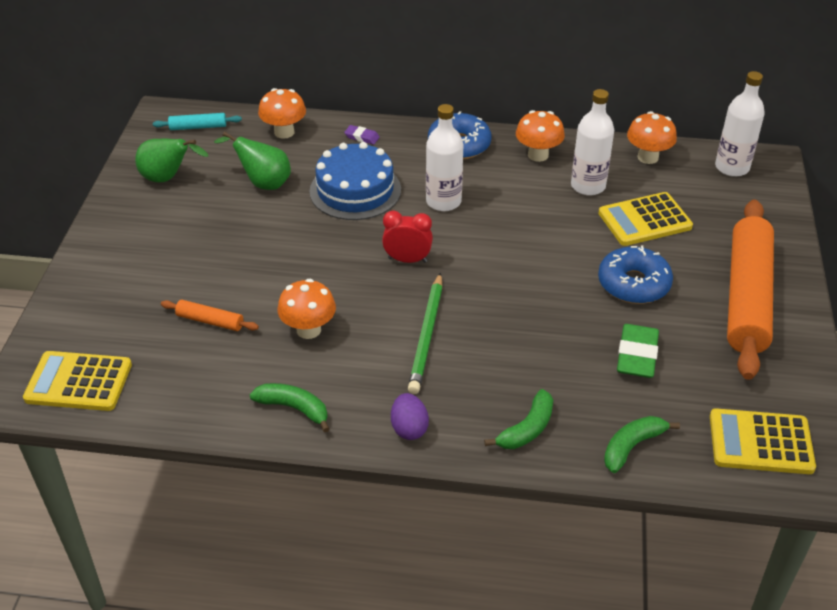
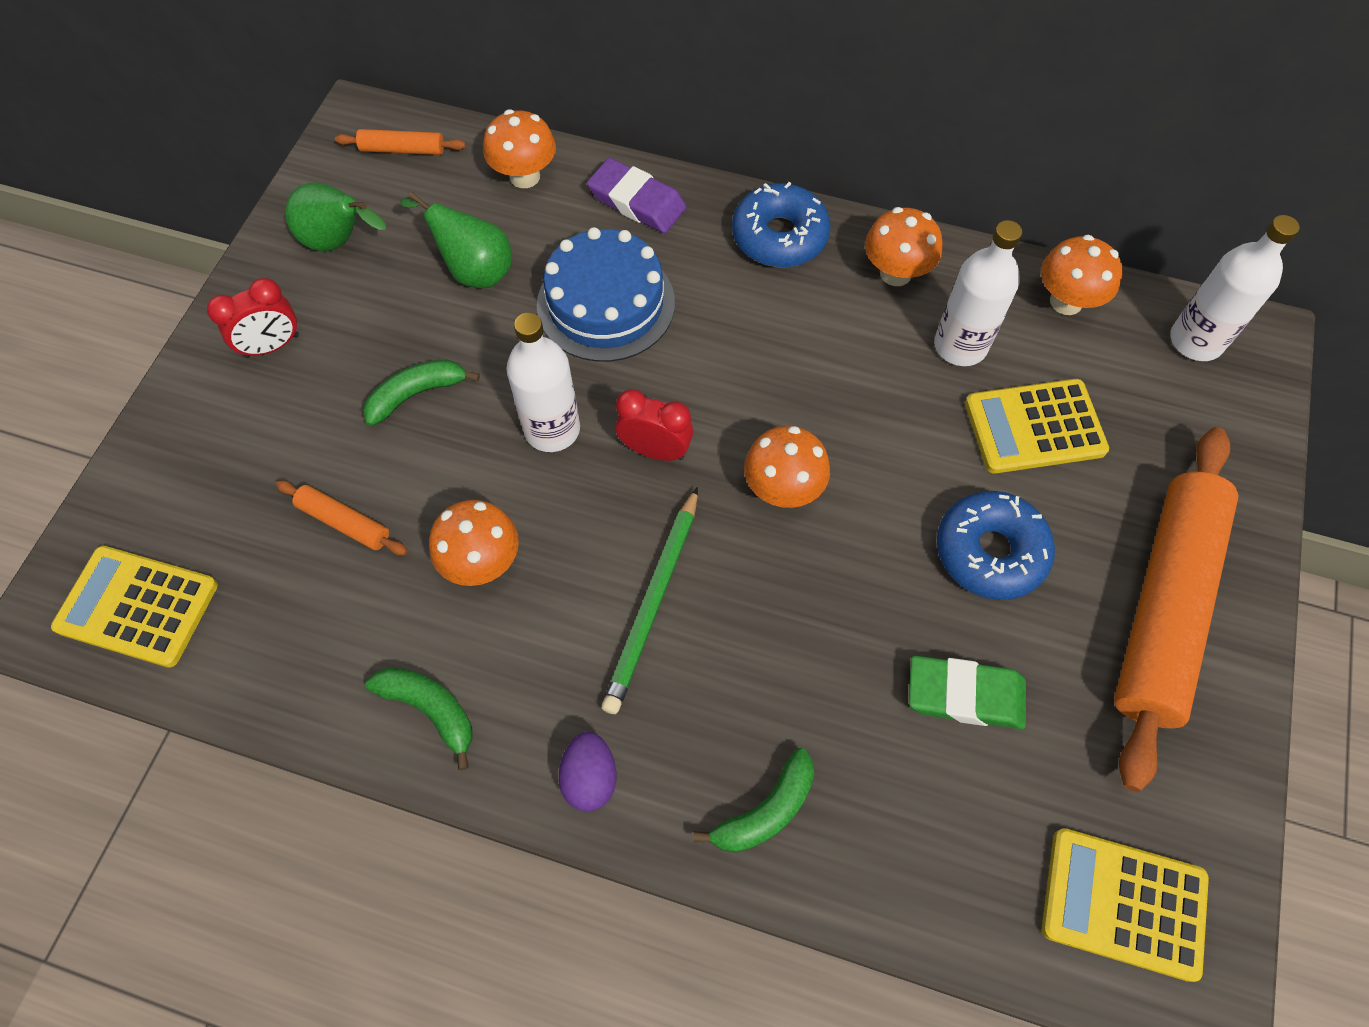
camera: 10 degrees right, 20 degrees up
turquoise rolling pin [153,113,242,130] -> orange rolling pin [335,129,466,155]
purple eraser [344,125,380,145] -> purple eraser [587,158,687,233], size x1.89
white bottle [426,104,464,211] -> white bottle moved to [506,313,580,452]
green banana [604,416,680,473] -> green banana moved to [363,359,480,426]
green eraser [617,324,659,378] -> green eraser turned 75 degrees clockwise [909,656,1026,729]
none -> red clock [207,278,299,358]
none -> orange mushroom [744,426,830,508]

